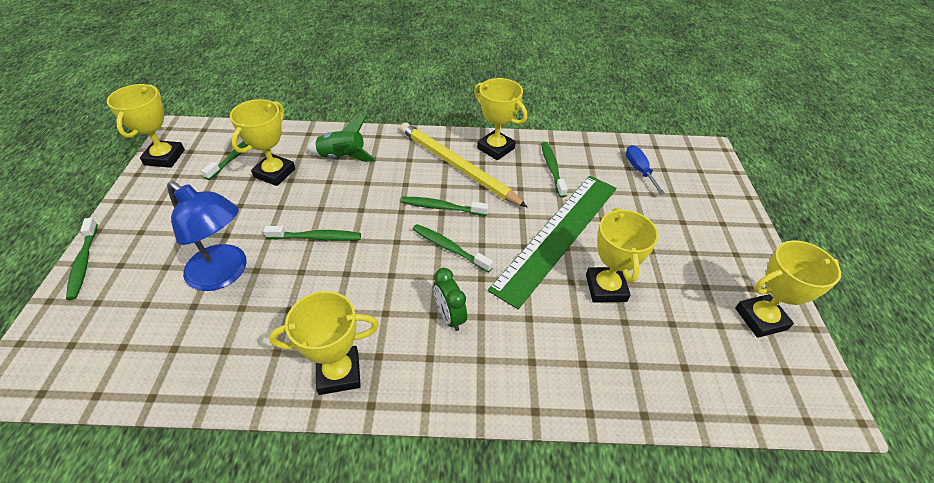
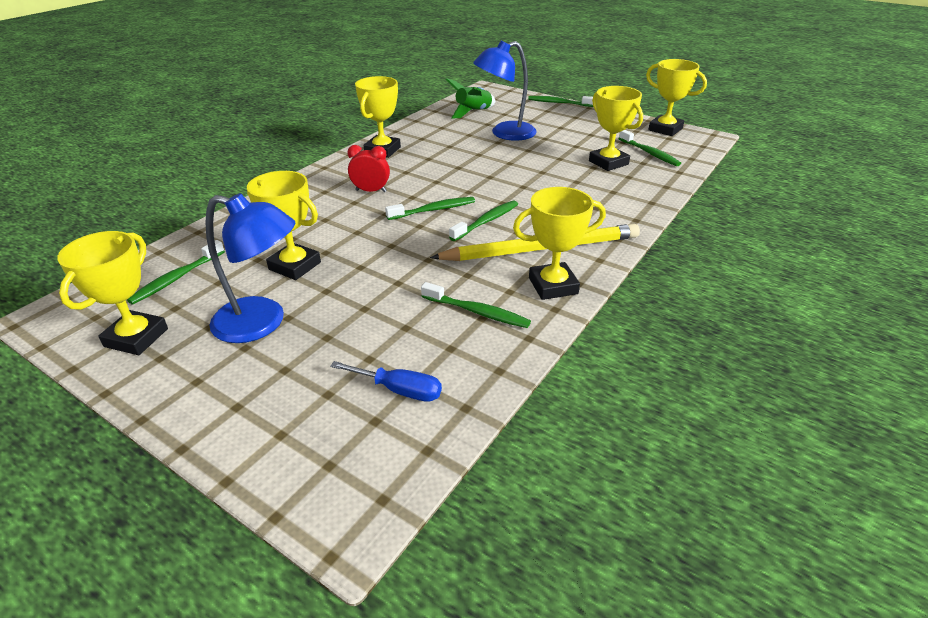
camera: 125 degrees right, 10 degrees down
green toothbrush [264,226,361,241] -> green toothbrush moved to [127,240,225,305]
green rocket [307,115,376,162] -> green rocket moved to [446,78,495,119]
green clock [434,268,467,331] -> red clock [347,145,390,192]
green ruler [488,176,617,309] -> none
none -> blue lamp [205,193,295,343]

